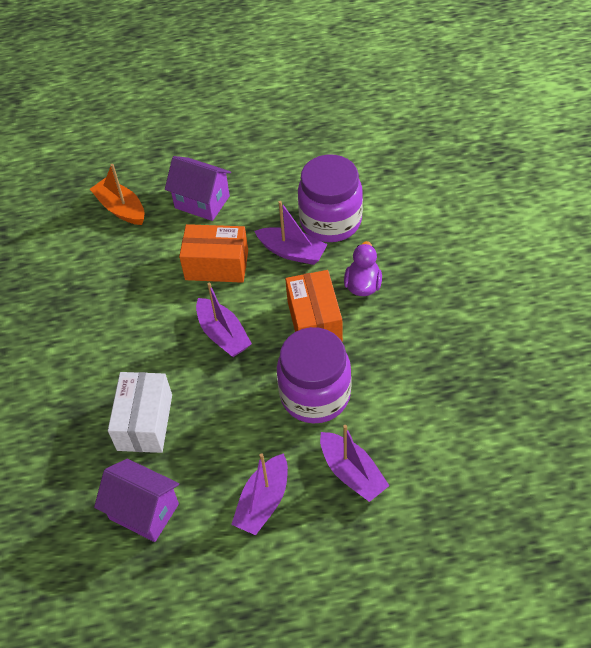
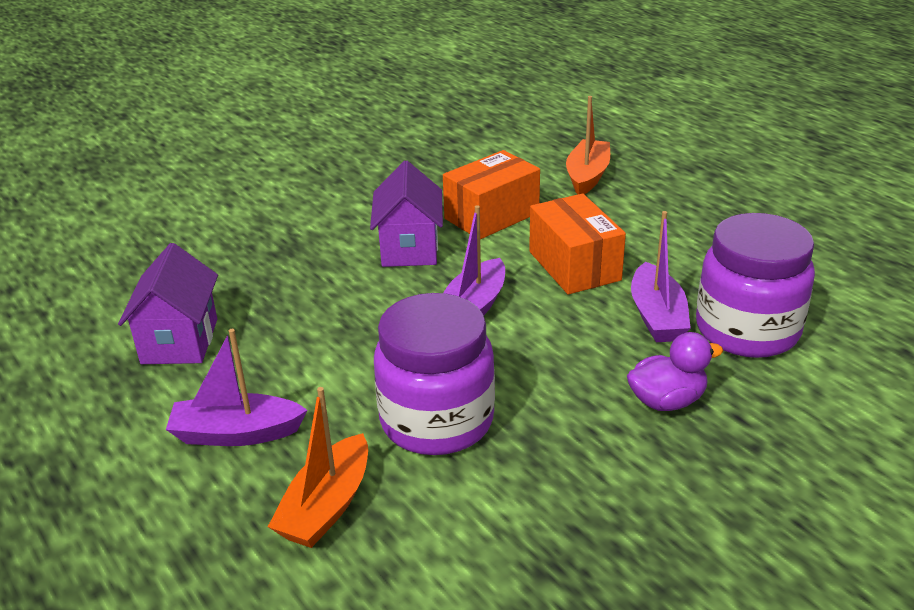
camera: 60 degrees right, 20 degrees down
white box [108,372,172,453] -> none
purple house [165,156,231,221] -> purple house moved to [370,160,443,267]
orange box [285,270,343,342] -> orange box moved to [443,150,540,239]
purple boat [320,425,390,502] -> orange boat [268,387,368,548]

